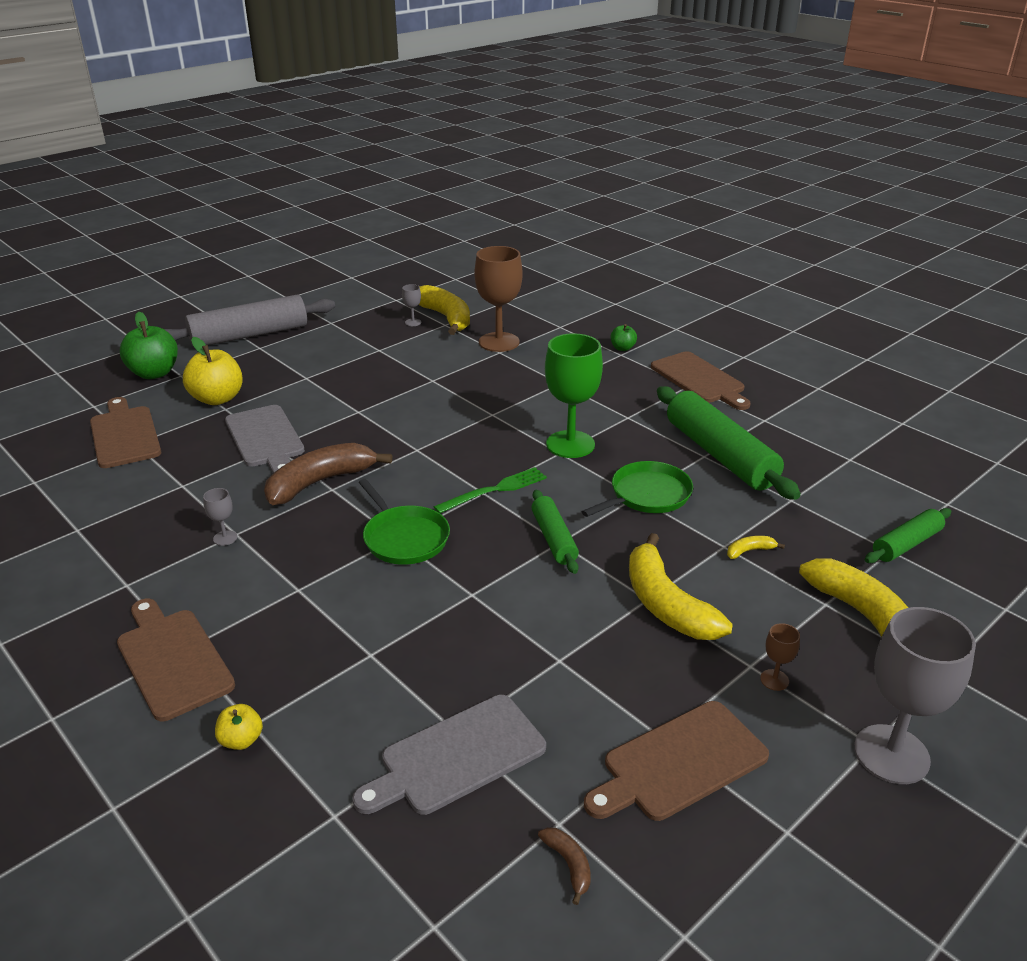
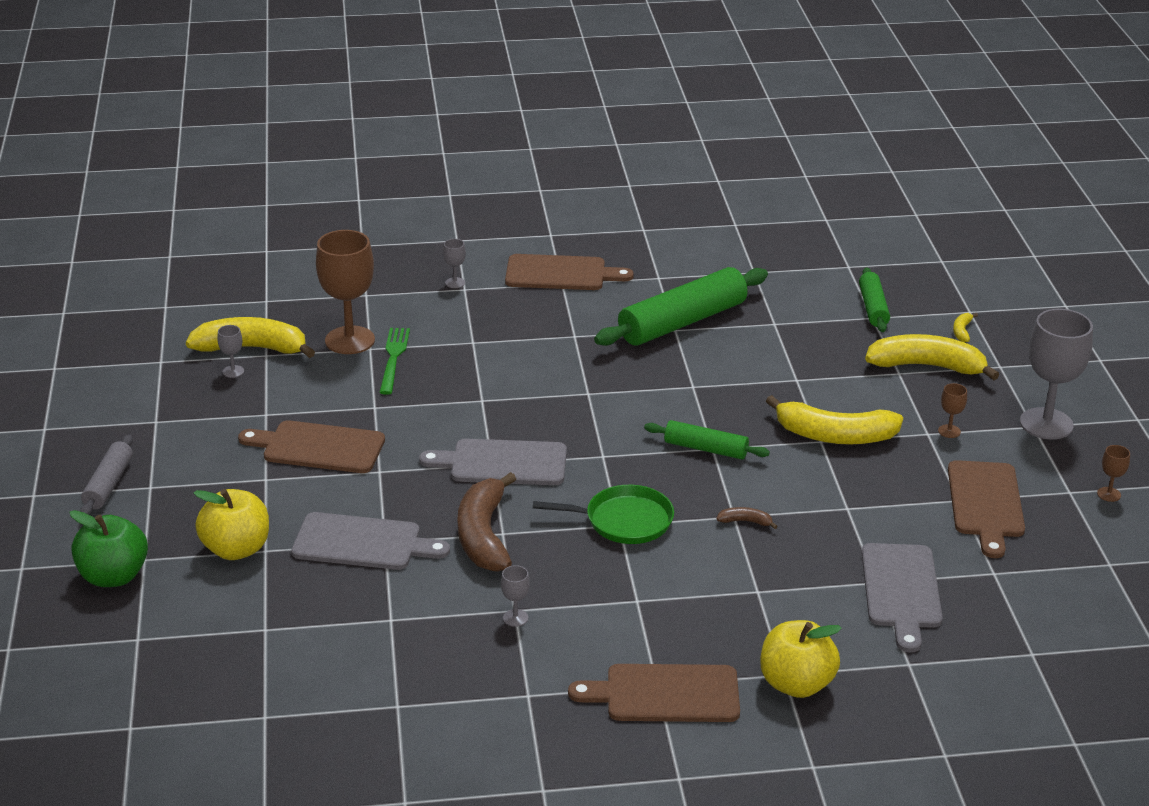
camera: 55 degrees left, 0 degrees up
brown cutting board [90,397,161,468] -> brown cutting board moved to [238,420,385,473]
grey rolling pin [164,295,335,346] -> grey rolling pin [80,435,133,515], size x0.54
yellow apple [215,704,263,750] -> yellow apple [761,620,842,698], size x1.96
green fork [434,467,547,513] -> green fork moved to [379,328,410,395]
brown banana [538,827,591,905] -> brown banana moved to [717,507,778,529]
green goblet [545,333,603,458] -> none
green pan [581,461,693,517] -> none
green apple [611,324,637,351] -> grey goblet [443,239,466,288]
green rolling pin [657,386,801,500] -> green rolling pin turned 45 degrees counterclockwise [594,267,768,346]
yellow banana [727,536,785,559] -> yellow banana moved to [953,313,978,342]
none -> grey cutting board [419,439,567,485]
none -> brown goblet [1097,445,1130,502]

